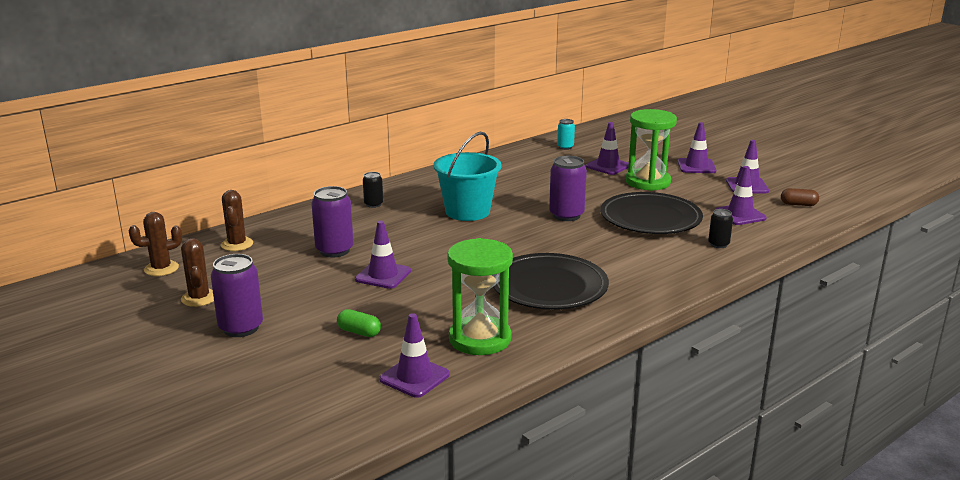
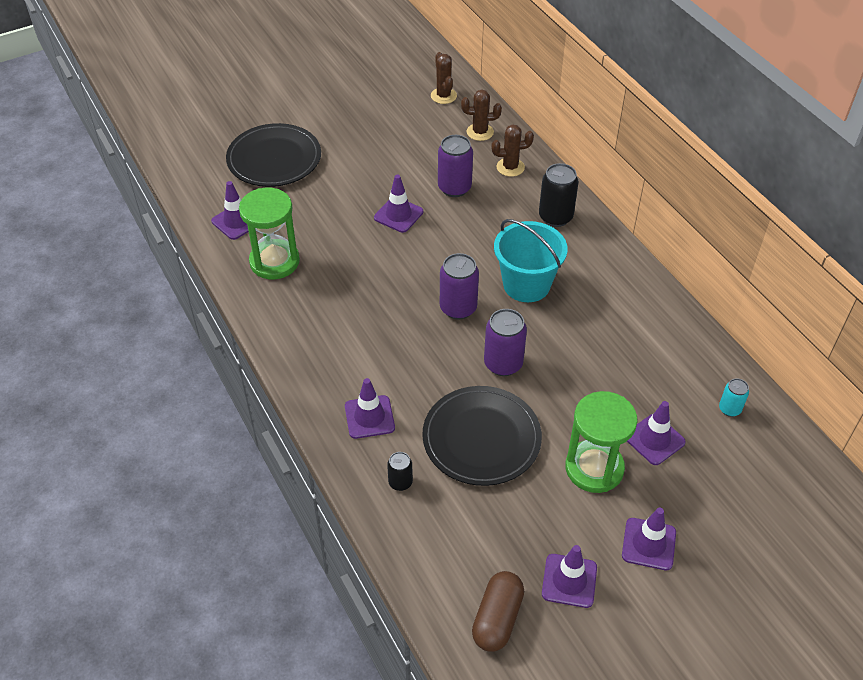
camera: 100 degrees right, 25 degrees up
brown cactus [181,238,214,307] -> brown cactus moved to [491,124,534,177]
purple can [211,254,263,337] -> purple can moved to [440,253,479,320]
green capsule [337,309,381,337] -> none
black can [363,172,383,208] -> black can [539,163,578,227], size x1.77
black plate [493,253,609,310] -> black plate moved to [226,123,321,187]
purple traffic cone [715,166,767,225] -> purple traffic cone moved to [345,378,395,439]
brown capsule [781,188,819,206] -> brown capsule [472,571,524,652], size x1.65

